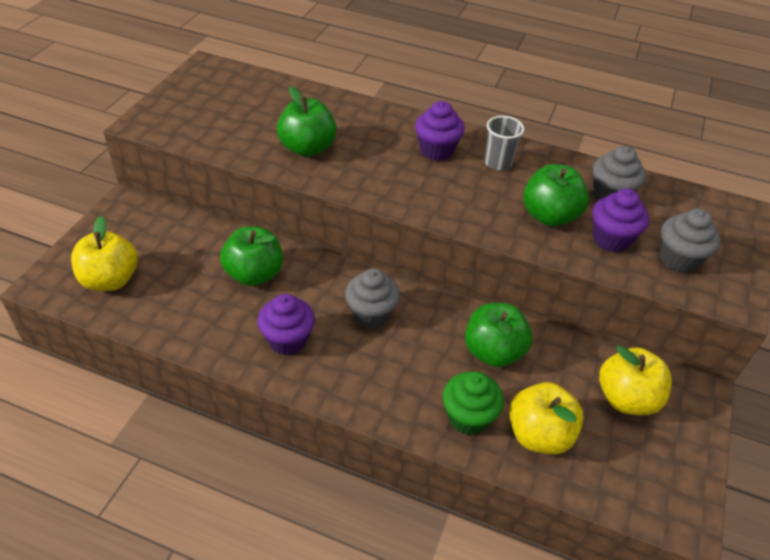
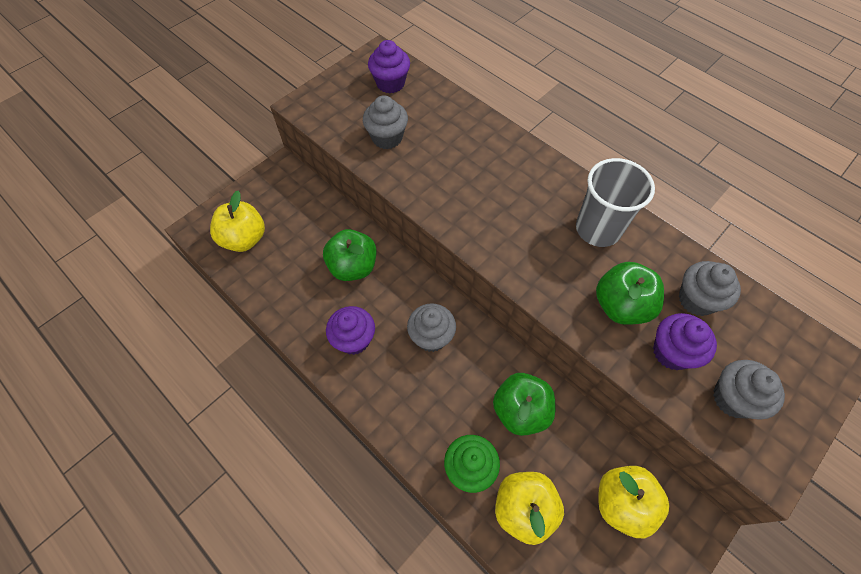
camera: 25 degrees right, 15 degrees up
green apple [277,86,337,157] -> none
purple cupcake [415,101,465,161] -> purple cupcake moved to [368,40,410,93]
grey cup [484,116,524,171] -> grey cup [576,158,655,247], size x1.64
none -> grey cupcake [363,95,408,149]

